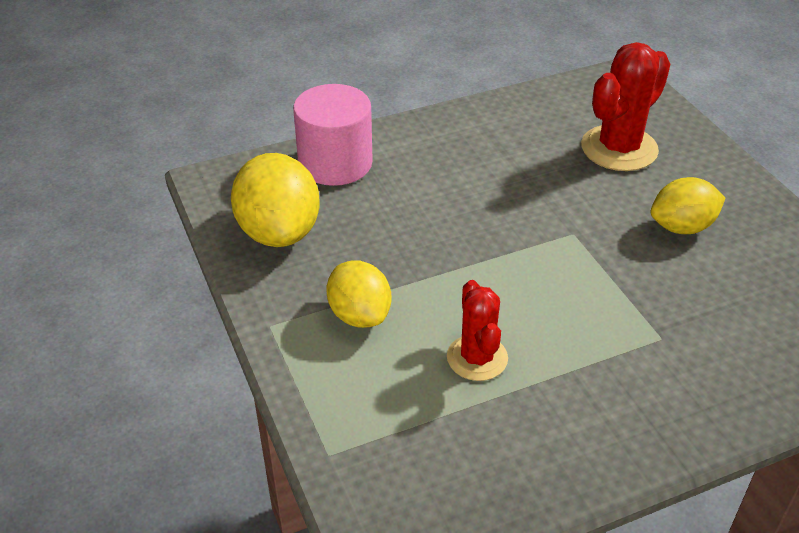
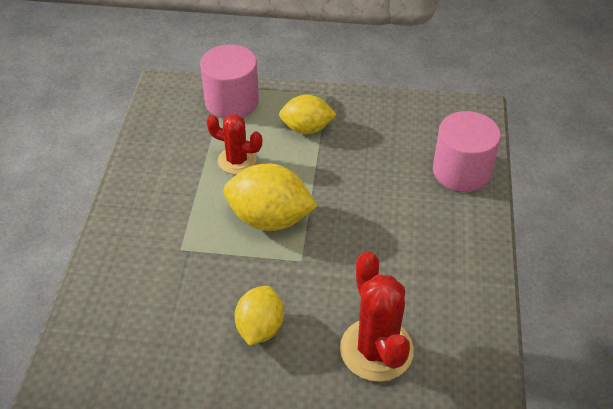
camera: 120 degrees right, 5 degrees up
yellow lemon [231,153,320,247] -> yellow lemon moved to [223,163,318,231]
none -> pink cylinder [200,44,259,119]

